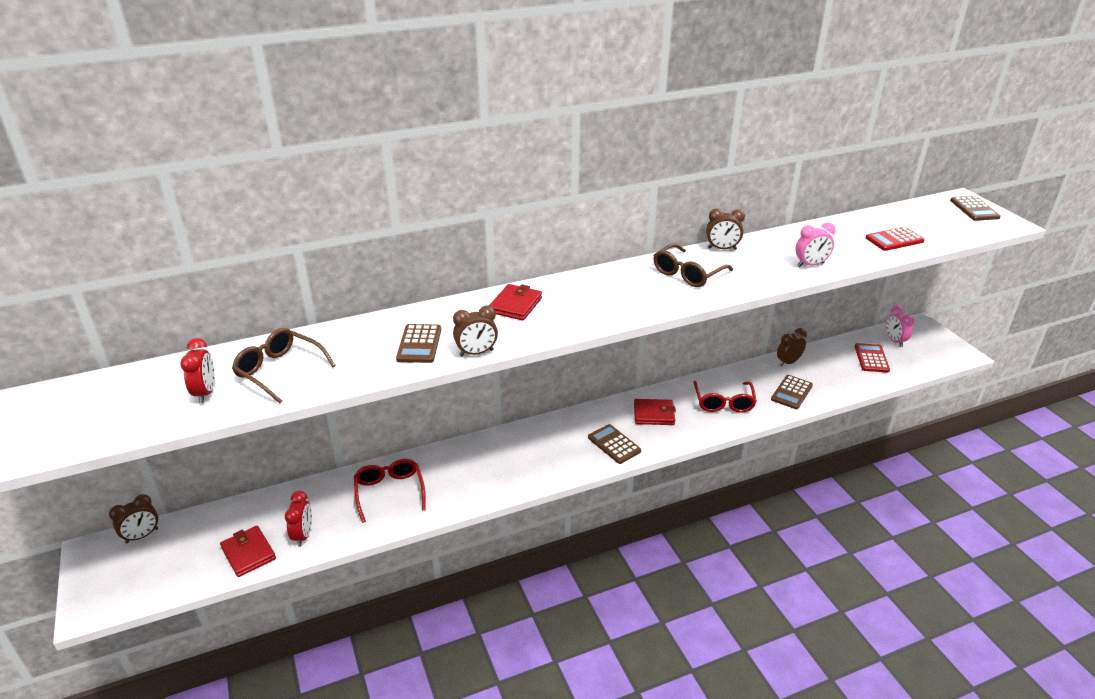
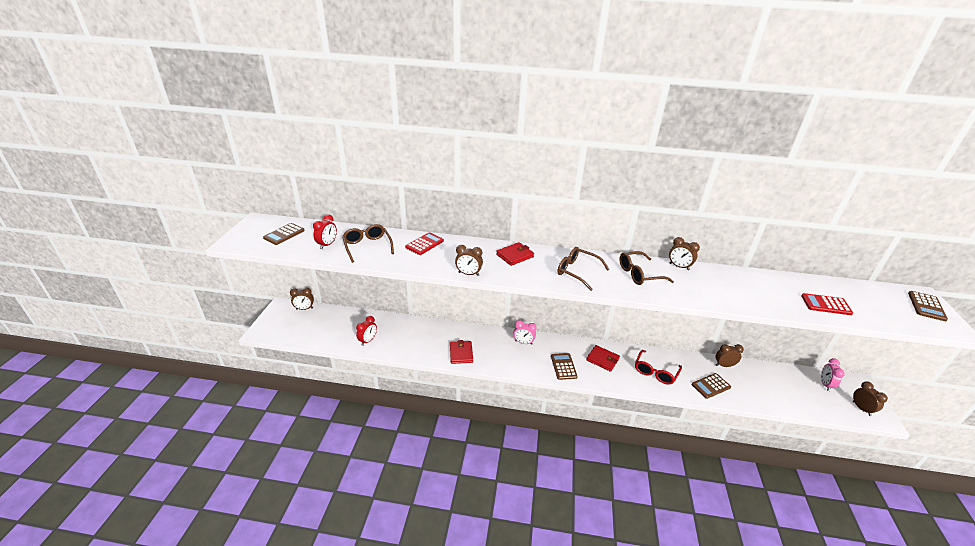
camera: 30 degrees right, 0 degrees up
red wallet [220,526,276,577] -> red wallet moved to [450,340,473,364]
red glasses [354,459,426,523] -> none
brown calculator [396,324,441,363] -> brown calculator moved to [263,223,305,245]
pink clock [795,223,836,267] -> pink clock moved to [513,320,536,345]
red calculator [855,343,890,373] -> red calculator moved to [405,232,444,255]
none -> brown glasses [557,247,610,291]
none -> brown clock [853,381,888,416]

